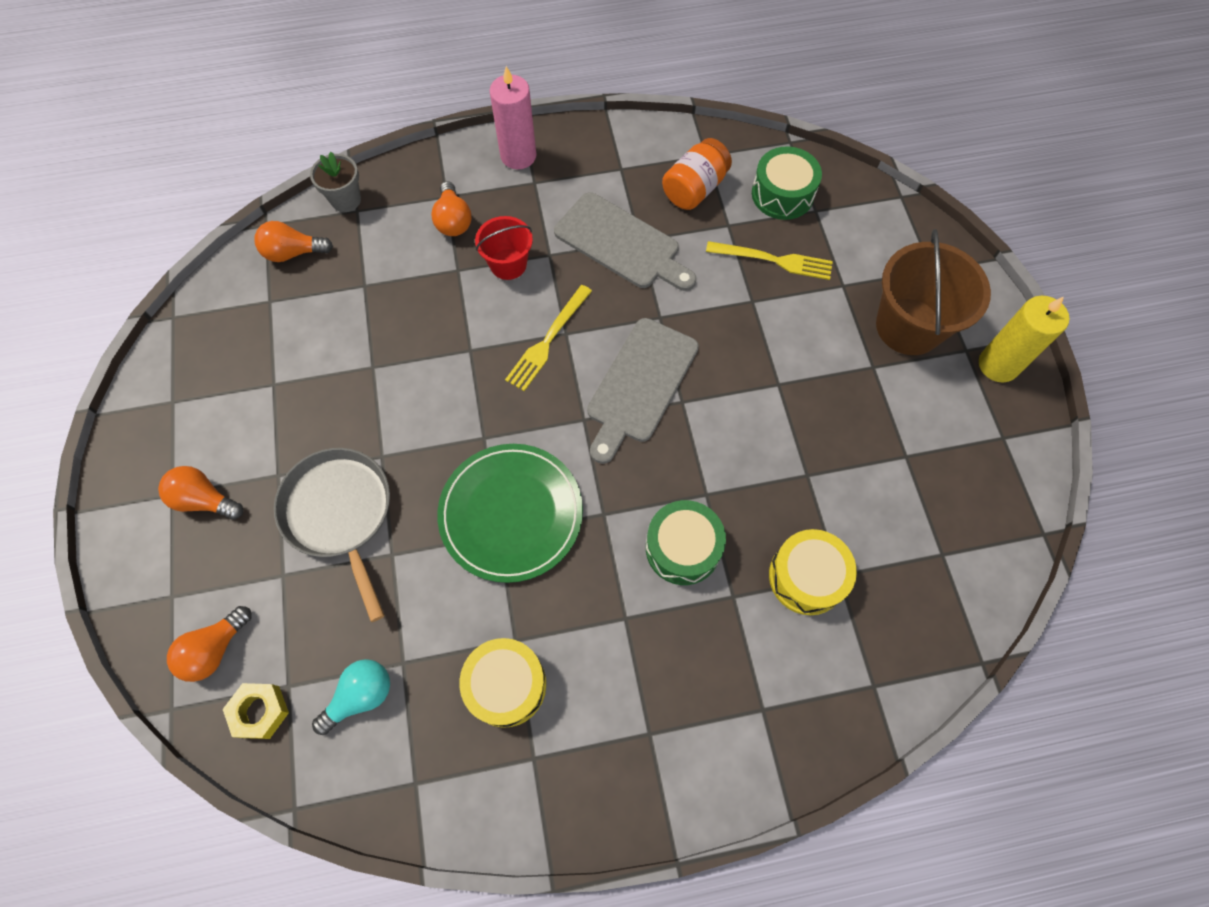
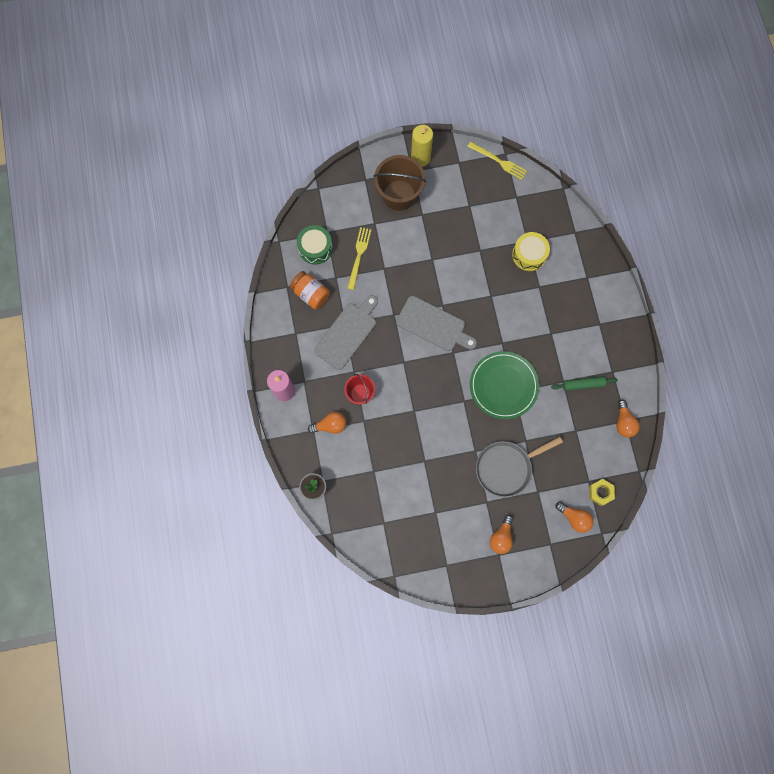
camera: 90 degrees left, 10 degrees up
orange light bulb [254,221,333,262] -> orange light bulb moved to [617,400,640,437]
turquoise light bulb [312,659,390,735] -> none
yellow drum [460,638,546,728] -> green rolling pin [551,376,618,391]
yellow fork [505,285,592,391] -> yellow fork moved to [467,141,527,180]
green drum [646,500,726,585] -> none

